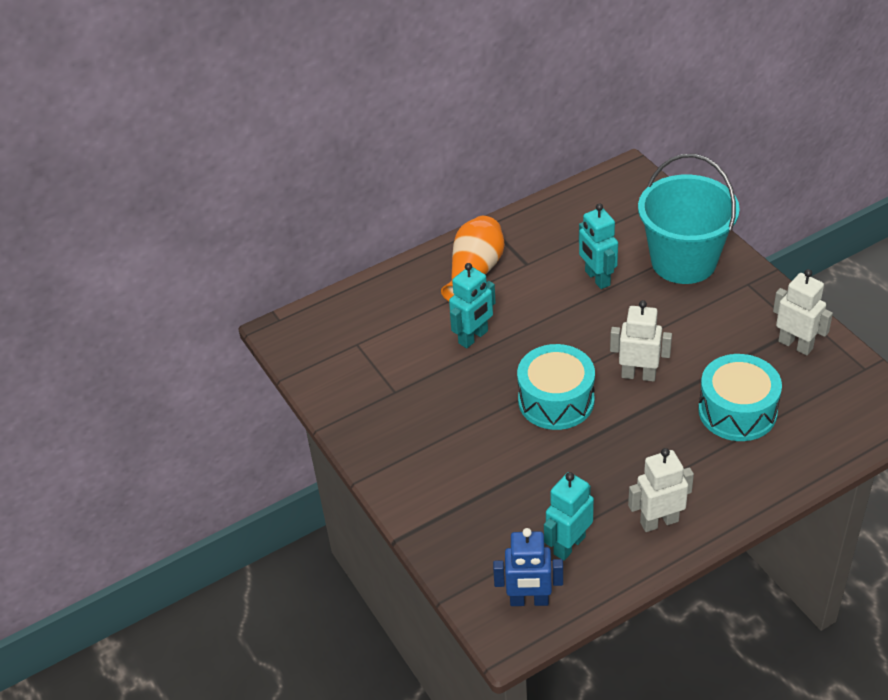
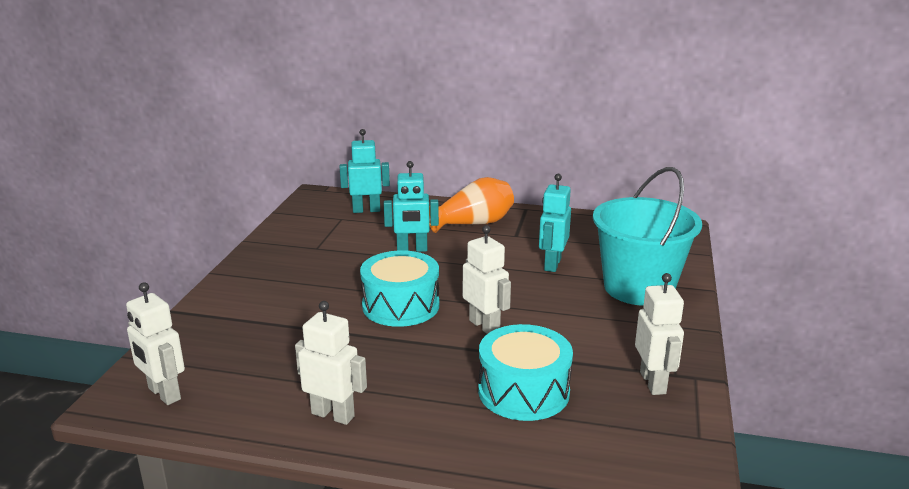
camera: 40 degrees right, 20 degrees down
blue robot [493,528,563,606] -> white robot [126,282,185,405]
turquoise robot [544,472,594,561] -> turquoise robot moved to [340,129,390,213]

